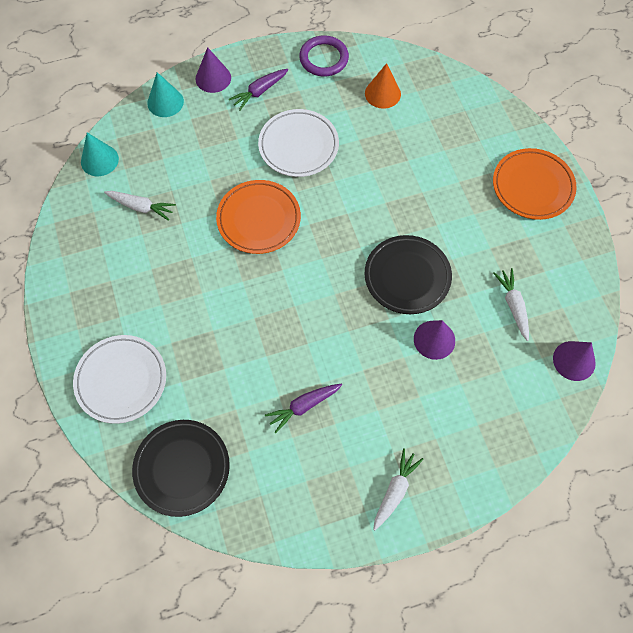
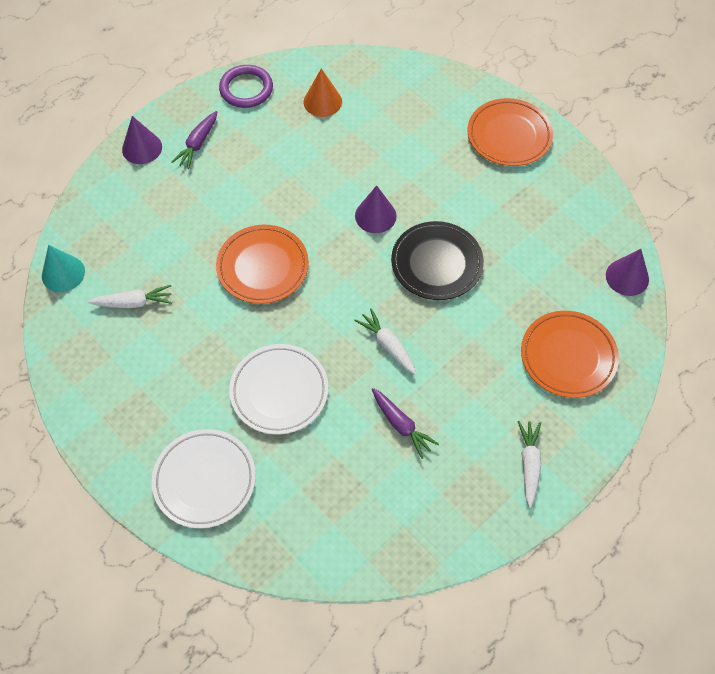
camera: 25 degrees left, 5 degrees down
black plate [132,420,230,517] -> none
turquoise cone [147,72,184,117] -> none
white plate [258,109,339,177] -> white plate moved to [229,344,328,435]
purple carrot [265,384,342,433] -> purple carrot turned 75 degrees counterclockwise [372,388,439,459]
purple cone [414,320,455,360] -> purple cone moved to [355,185,397,233]
white carrot [493,268,529,341] -> white carrot moved to [354,308,417,375]
none -> orange plate [521,311,619,398]

